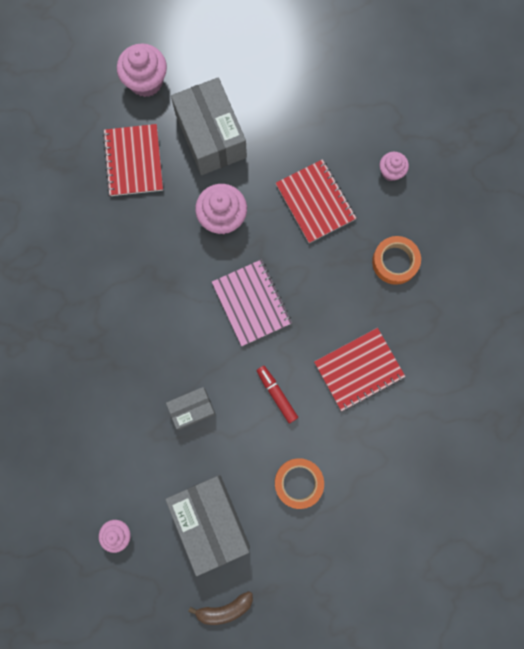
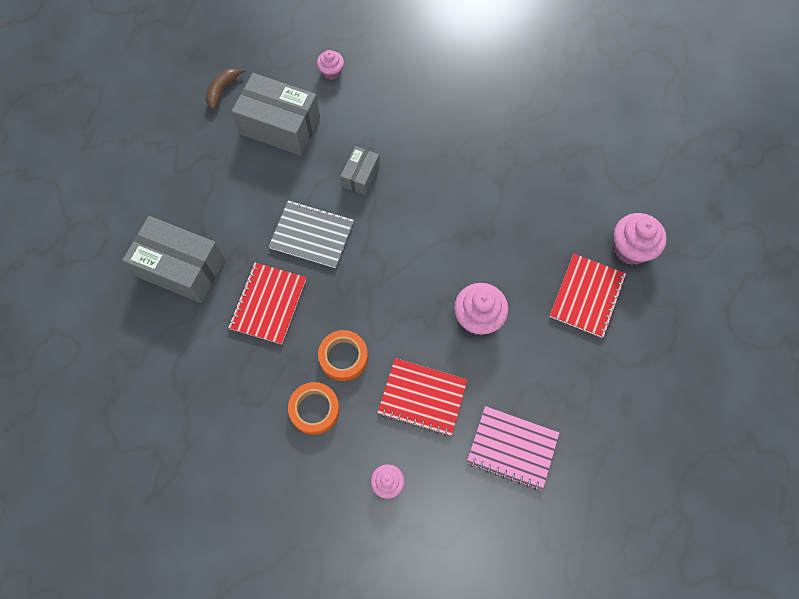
camera: 135 degrees right, 10 degrees down
red notebook [103,124,163,196] -> red notebook turned 75 degrees clockwise [550,254,626,338]
pink cupcake [117,44,167,97] -> pink cupcake moved to [614,213,667,265]
grey box [171,77,247,175] -> grey box moved to [122,216,225,303]
pink notebook [212,260,292,346] -> pink notebook moved to [467,406,559,490]
red marker [257,366,298,423] -> grey notebook [269,201,354,268]
orange tape [275,458,324,509] -> orange tape moved to [318,330,368,381]

